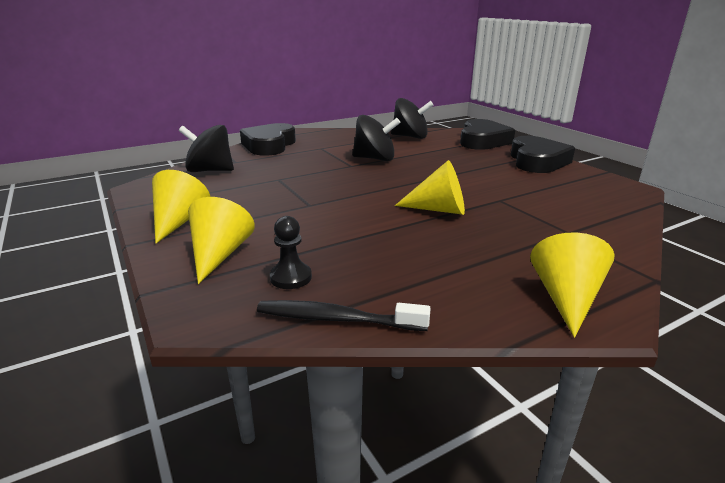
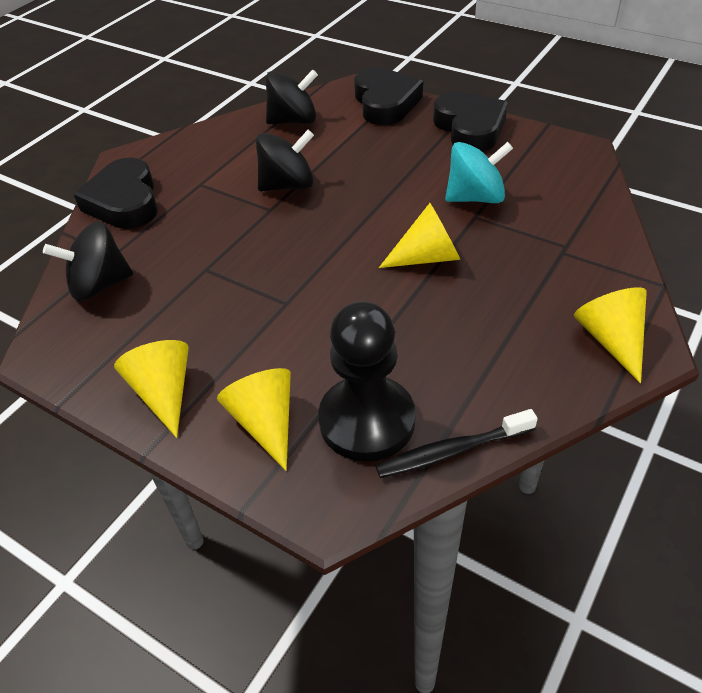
camera: 25 degrees left, 20 degrees up
black pawn [270,216,312,289] -> black pawn [318,301,416,462], size x2.18
none -> turquoise spinning top [445,142,513,203]

